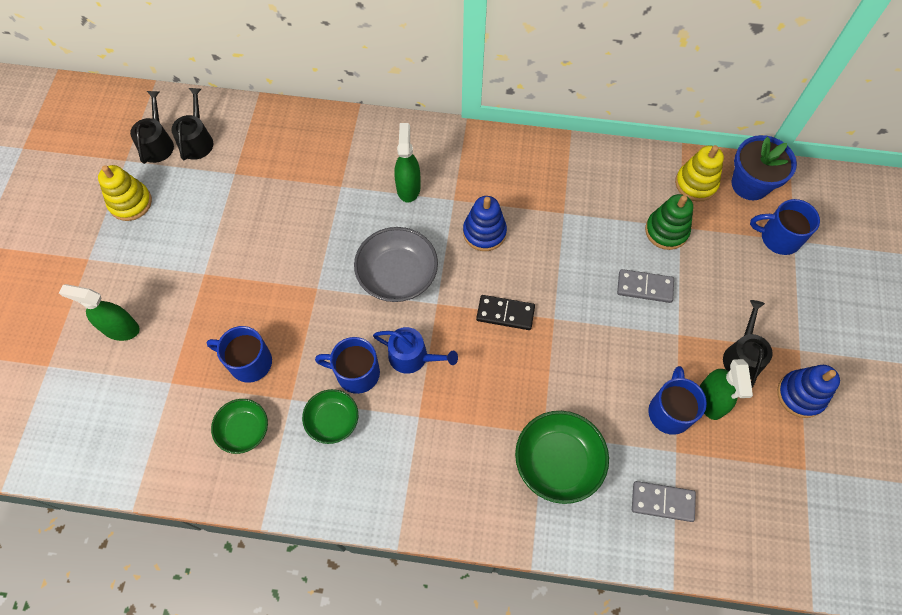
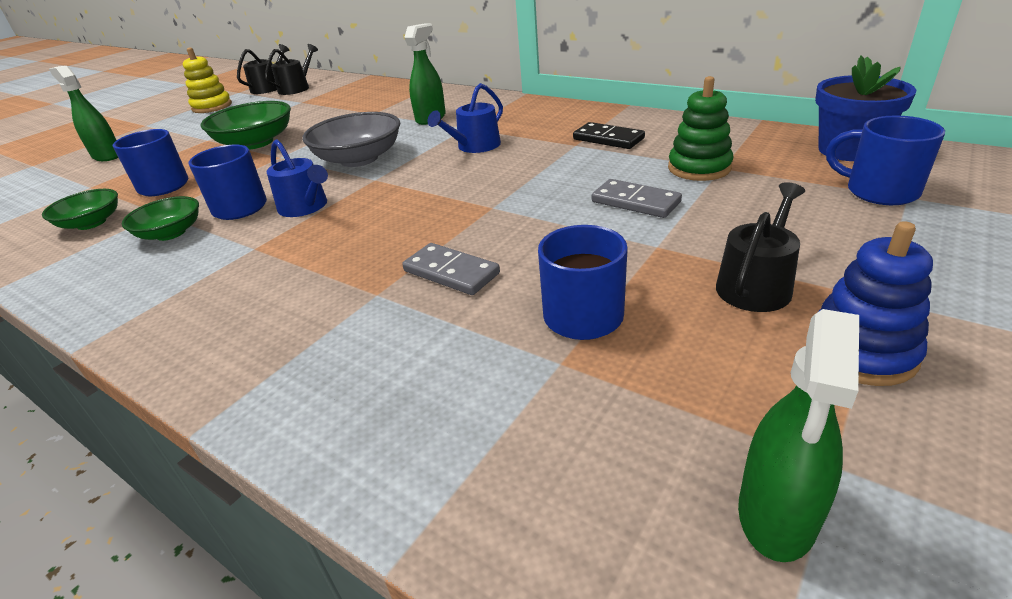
camera: 30 degrees right, 30 degrees down
blue stacking toy [463,196,507,251] -> blue watering can [428,83,503,153]
black domino [476,295,535,330] -> black domino moved to [573,122,645,149]
green bowl [515,411,609,504] -> green bowl moved to [201,101,291,150]
grey domino [632,481,696,522] -> grey domino moved to [402,243,500,295]
yellow stacking toy [675,145,724,202] -> none
green spray bottle [700,359,753,420] -> green spray bottle moved to [738,309,859,562]

